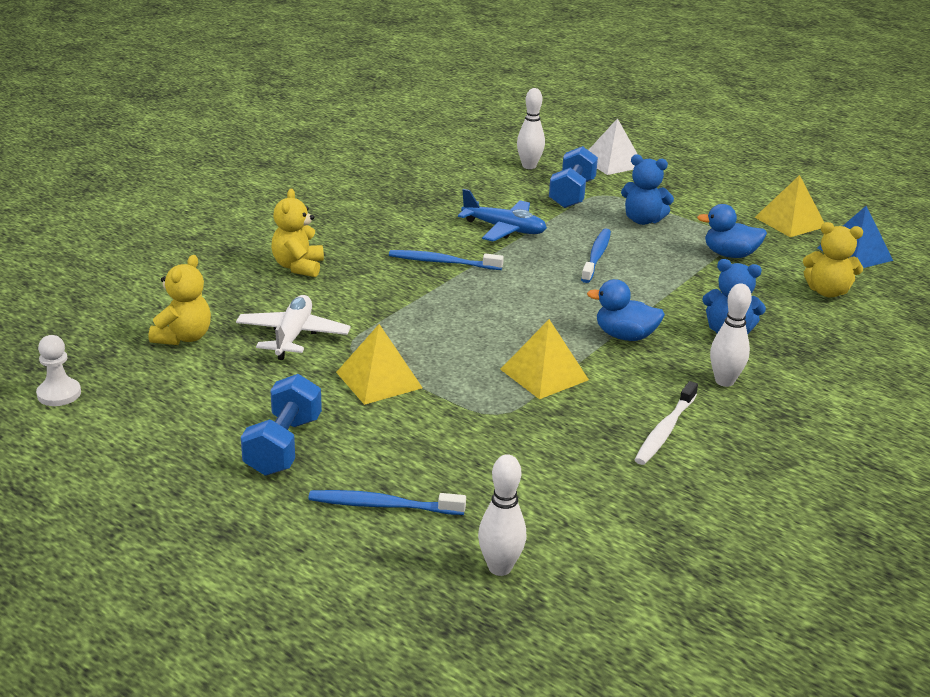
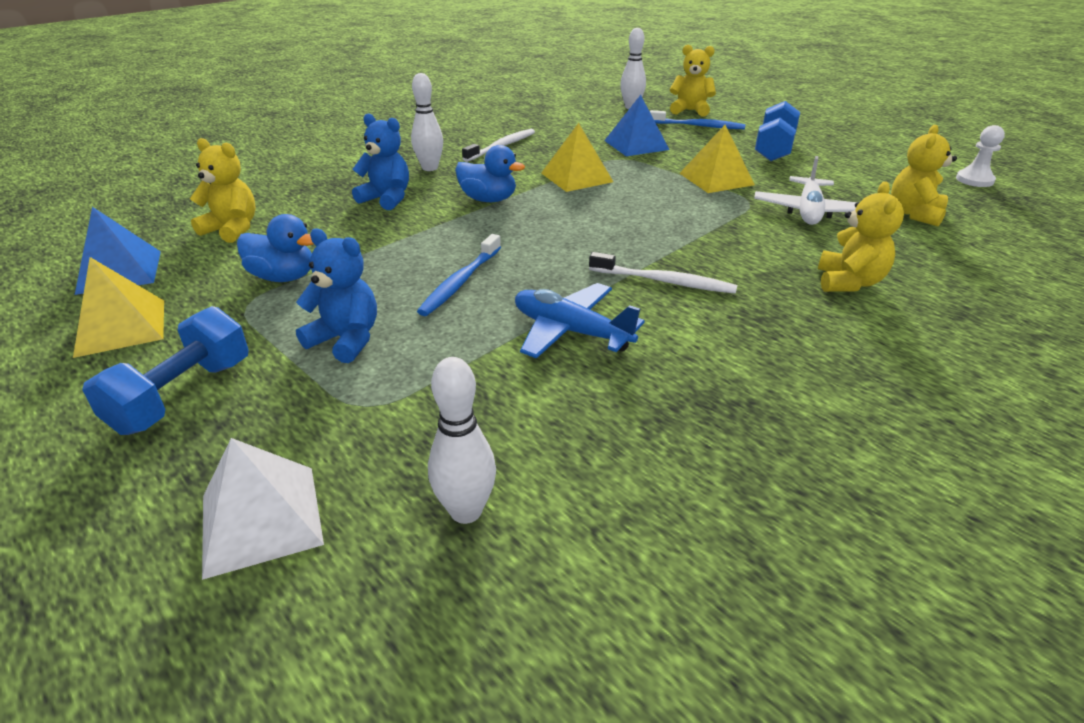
camera: 170 degrees left, 5 degrees up
blue toothbrush [389,250,504,270] -> white toothbrush [589,252,737,294]
blue dumbbell [549,146,598,208] -> blue dumbbell moved to [82,306,249,435]
none -> blue pyramid [604,95,670,156]
none -> yellow teddy bear [670,45,716,117]

